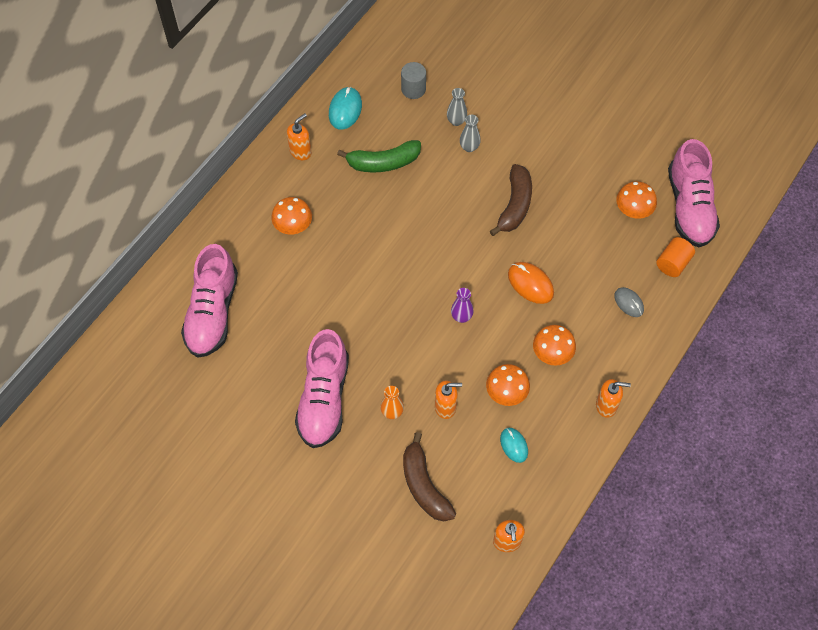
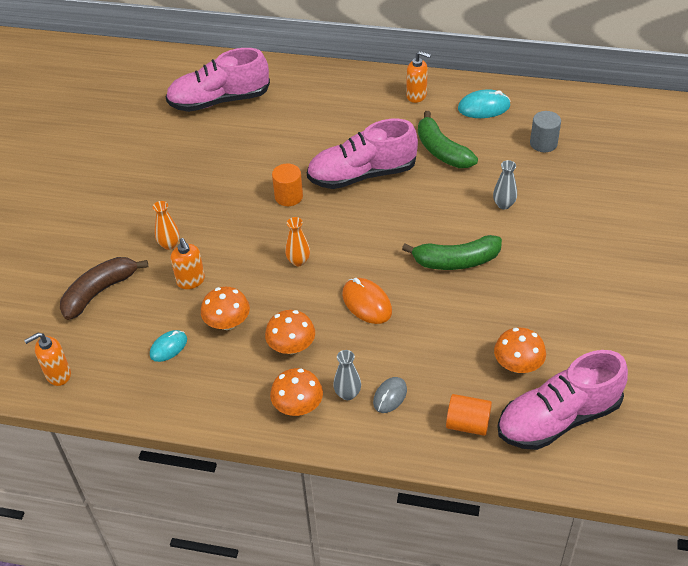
camera: 70 degrees right, 15 degrees down
orange mushroom [271,197,312,235] -> orange mushroom moved to [270,368,323,416]
pink shoe [295,329,349,448] -> pink shoe moved to [307,119,418,189]
grey vase [447,88,467,126] -> grey vase moved to [333,350,361,400]
purple vase [451,288,473,323] -> orange vase [285,217,310,266]
brown banana [490,164,532,236] -> green banana [402,235,502,270]
orange mouse [508,262,554,304] -> orange mouse turned 60 degrees counterclockwise [342,278,392,324]
orange soap dispenser [596,379,631,418] -> none
none -> orange cylinder [272,164,303,206]

